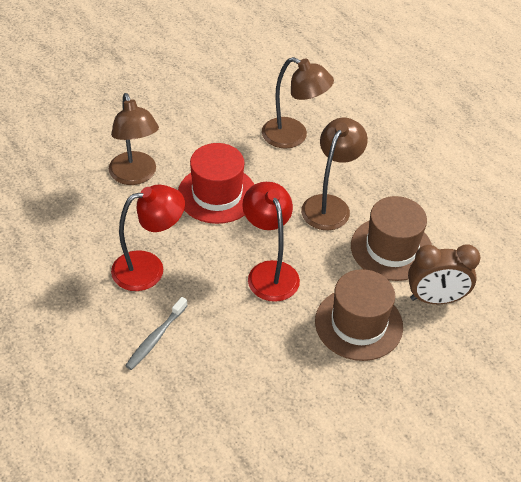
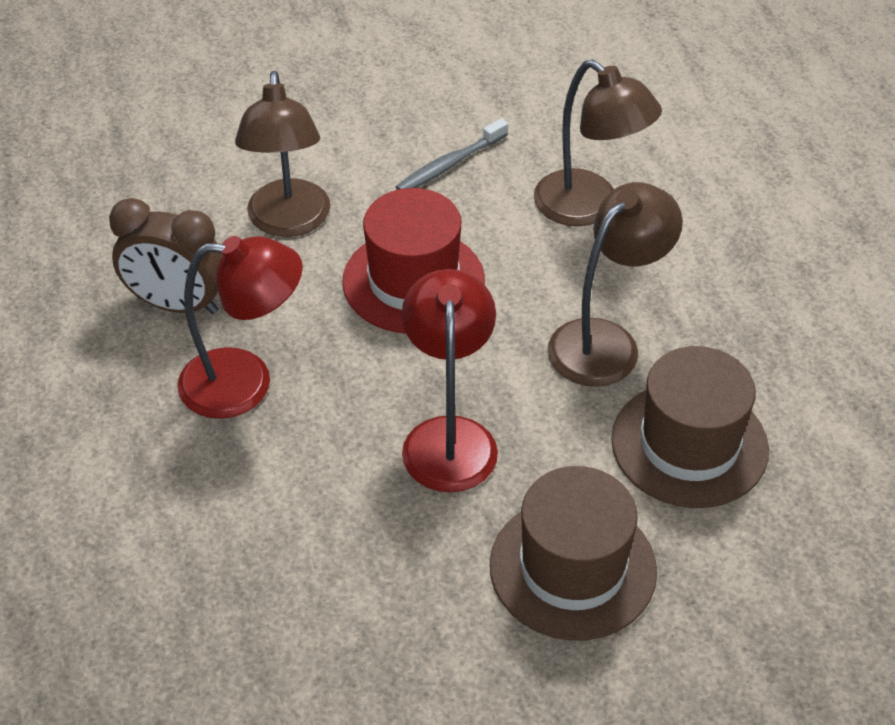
camera: 20 degrees right, 0 degrees up
grey toothbrush [125,297,188,370] -> grey toothbrush moved to [396,118,508,190]
brown clock [408,245,480,304] -> brown clock moved to [109,198,223,314]

